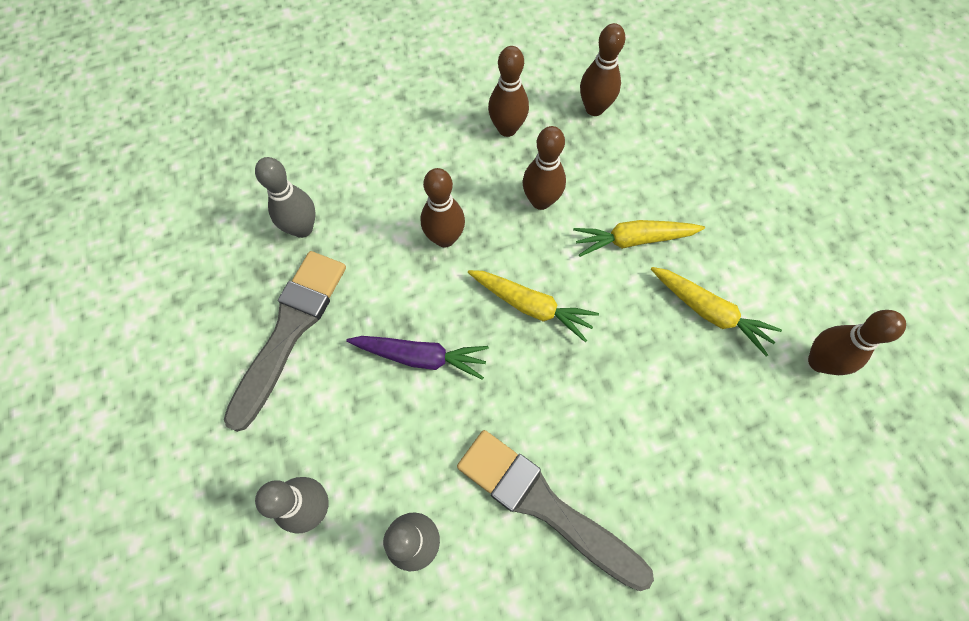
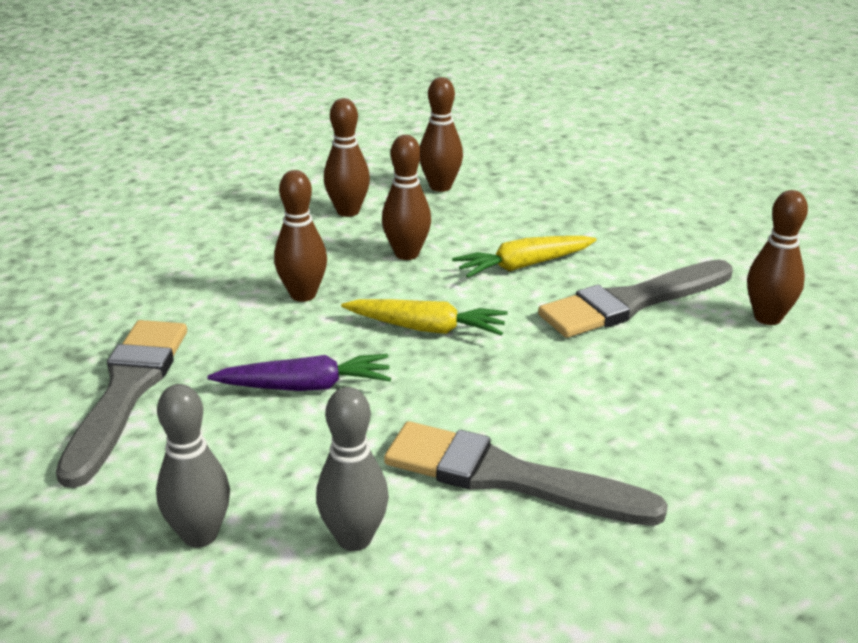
camera: 15 degrees left, 35 degrees down
grey bowling pin [255,157,316,238] -> none
yellow carrot [651,267,782,356] -> grey brush [538,260,733,338]

